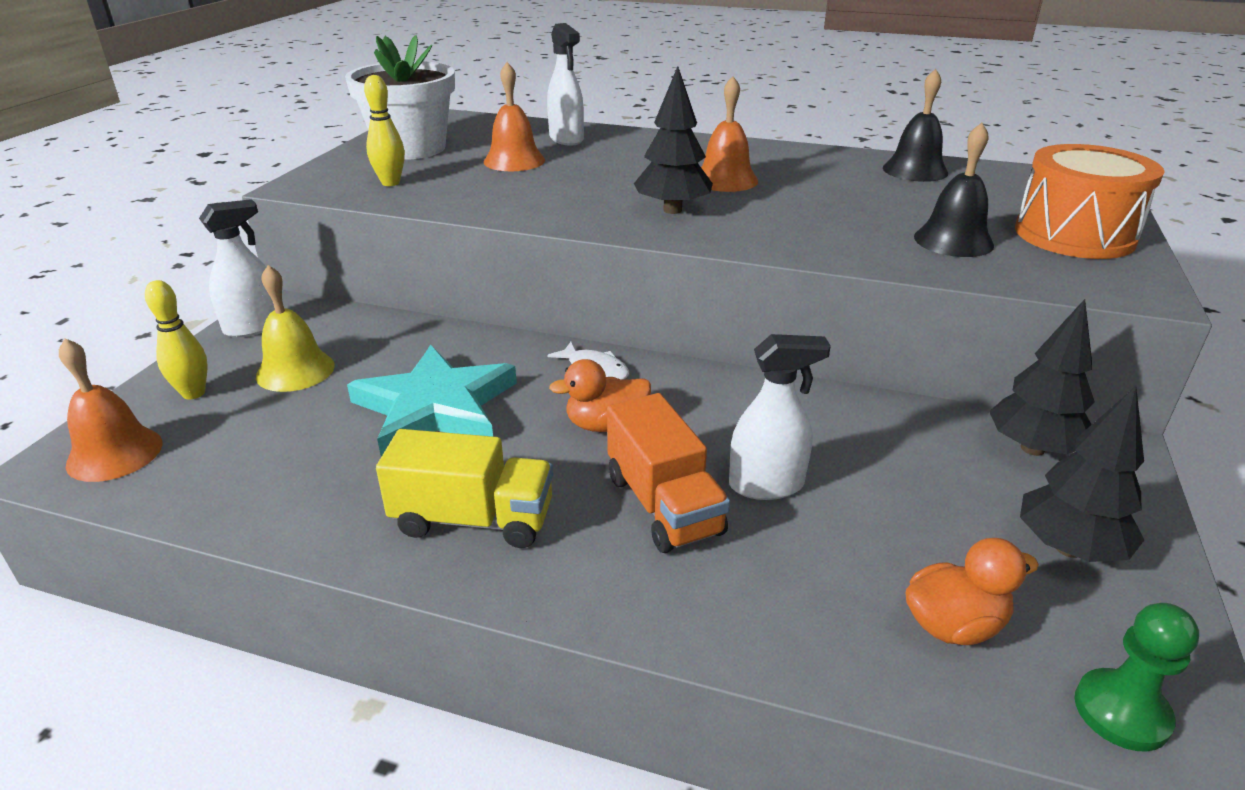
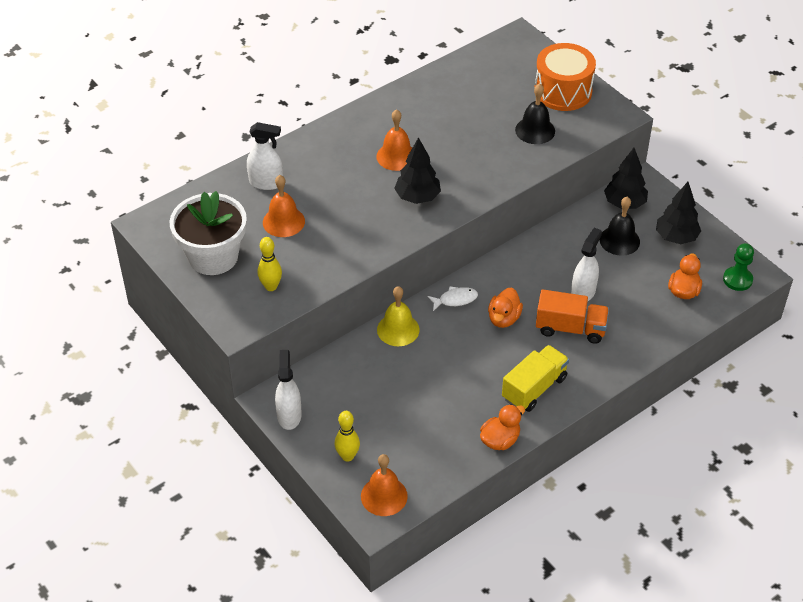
camera: 55 degrees left, 15 degrees up
yellow bell [256,265,335,392] -> yellow bell moved to [377,286,420,346]
turquoise star [347,344,517,457] -> none
black bell [883,69,948,182] -> black bell moved to [600,197,640,256]
none -> orange duck [480,404,525,450]

